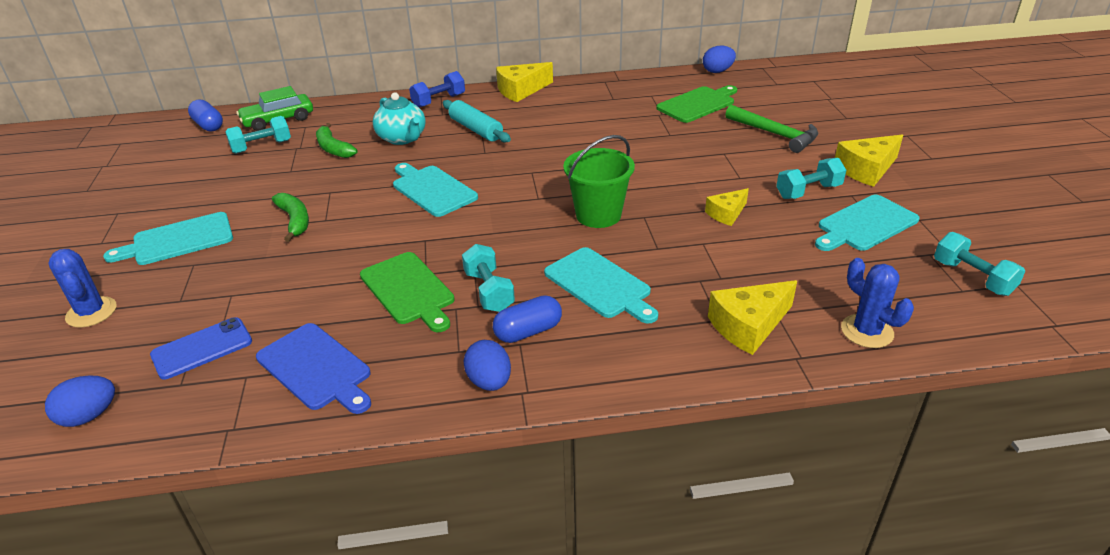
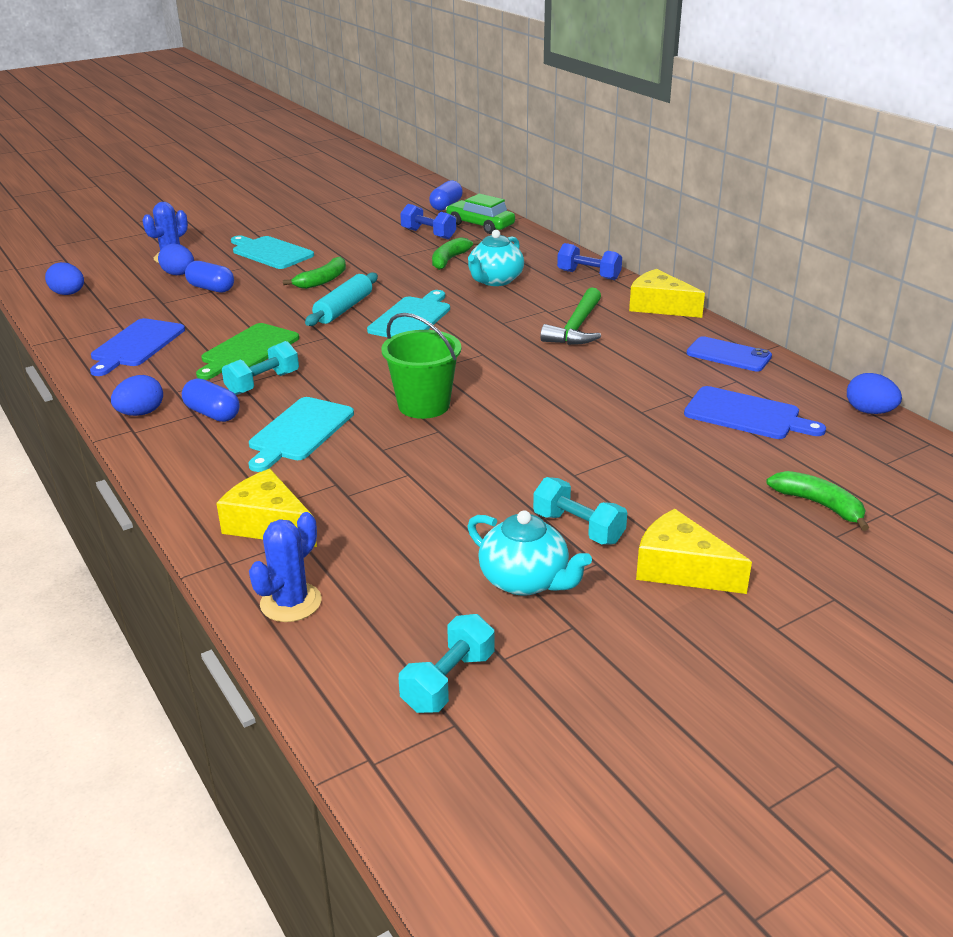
camera: 65 degrees right, 5 degrees down
blue phone [150,317,252,380] -> blue phone moved to [687,336,772,372]
turquoise dumbbell [225,116,291,154] -> blue dumbbell [400,204,456,239]
turquoise rolling pin [443,100,511,143] -> turquoise rolling pin moved to [305,273,378,326]
green cutting board [656,85,737,123] -> blue cutting board [684,386,826,439]
yellow cheese [705,188,749,226] -> none
green hammer [725,105,818,153] -> green hammer moved to [540,288,601,345]
turquoise cutting board [815,195,920,251] -> turquoise teapot [467,510,592,596]
none -> blue egg [158,244,194,275]
none -> blue capsule [185,261,234,293]
none -> green banana [766,471,869,531]

